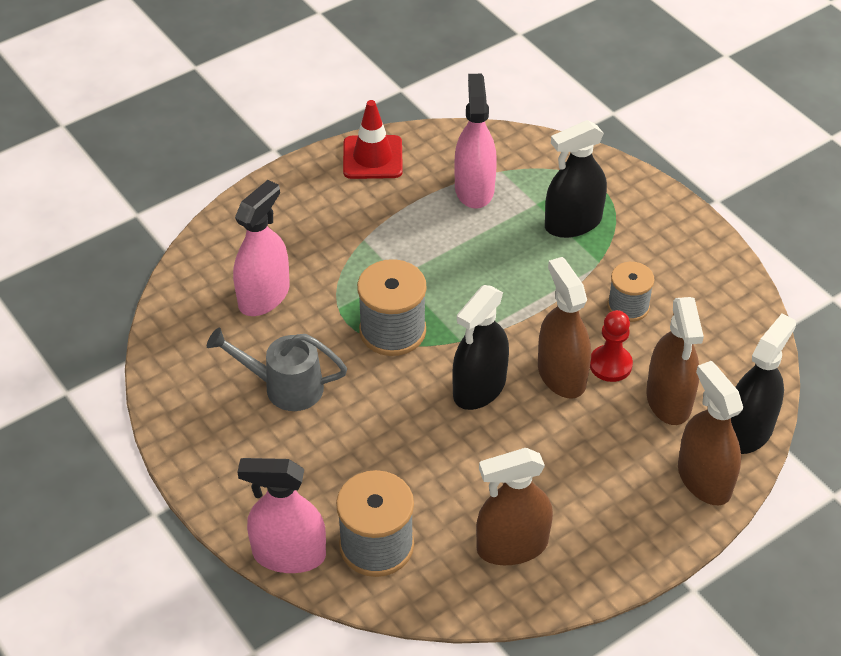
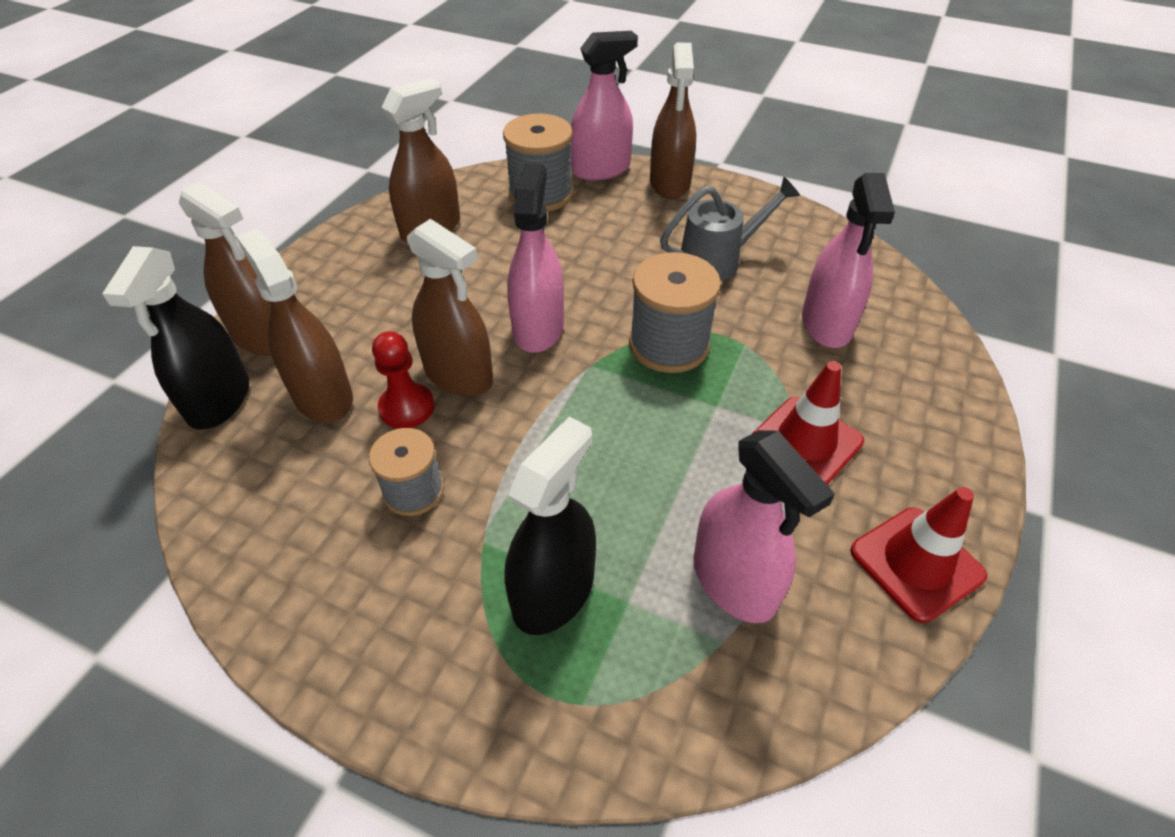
camera: 150 degrees right, 0 degrees up
black spray bottle [452,285,509,410] -> pink spray bottle [507,164,564,353]
none -> brown spray bottle [650,43,696,199]
none -> red traffic cone [752,361,864,485]

